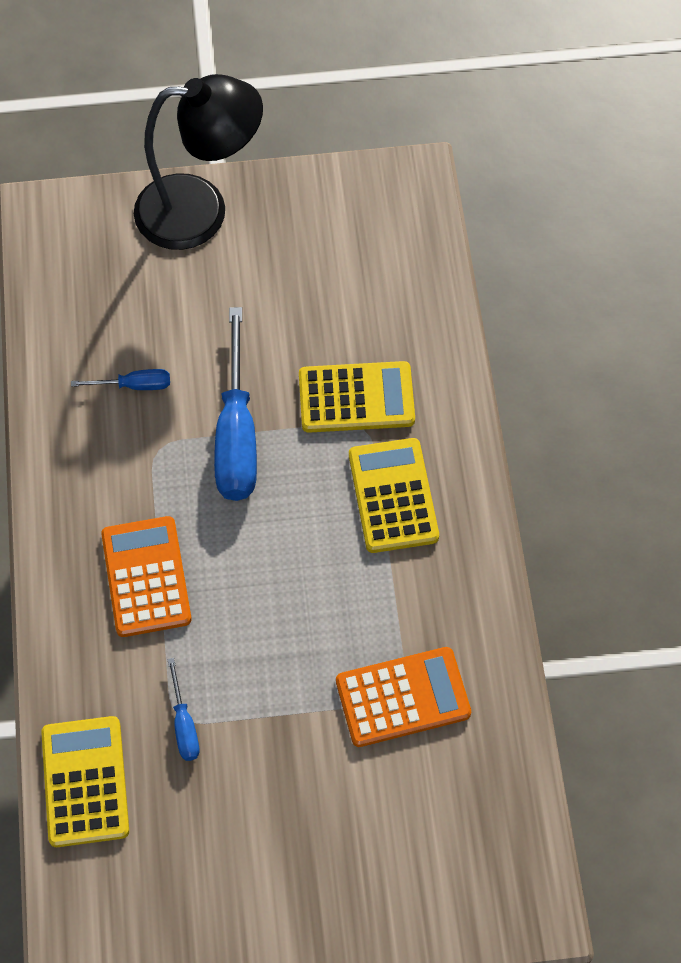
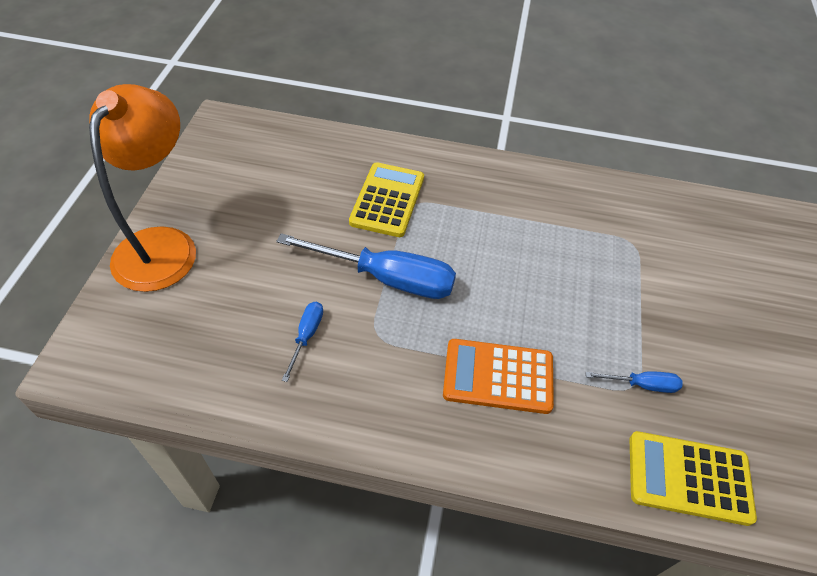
camera: 75 degrees left, 10 degrees down
black lamp [134,74,263,250] -> orange lamp [89,84,196,292]
orange calculator [336,647,471,747] -> none
yellow calculator [349,438,439,553] -> none

